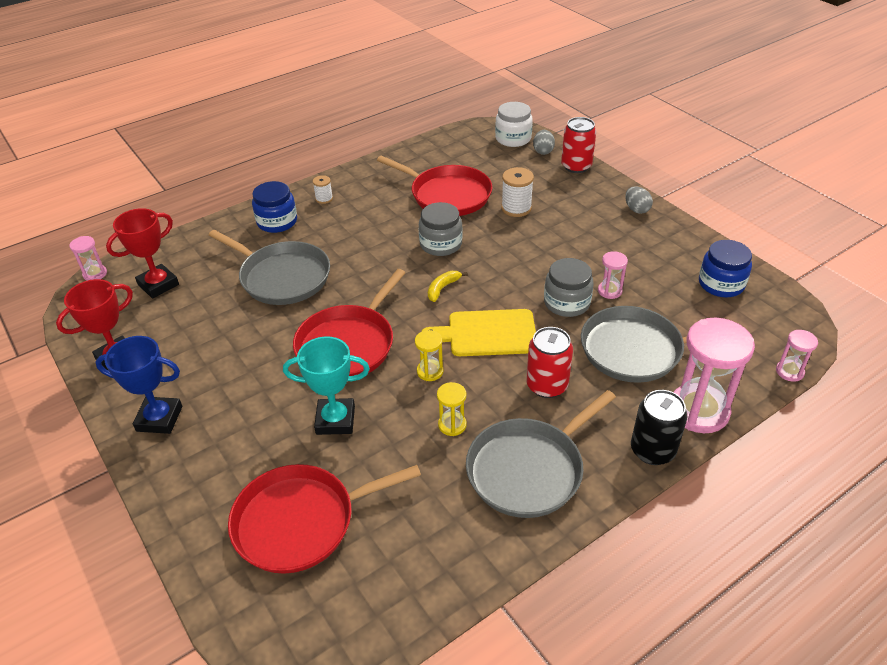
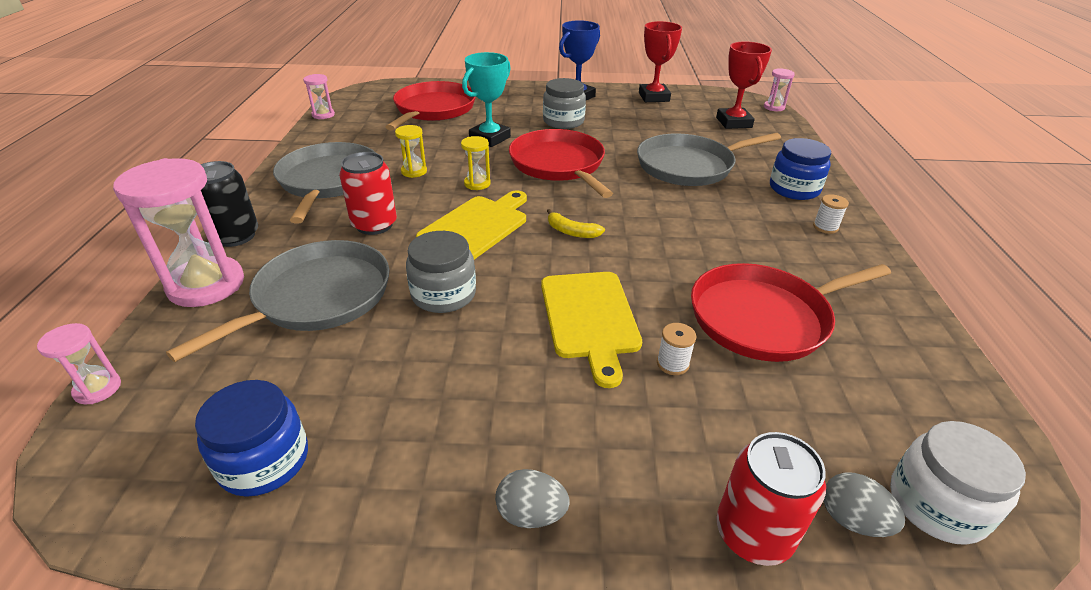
camera: 125 degrees right, 5 degrees down
grey jar [419,202,463,256] -> grey jar moved to [543,78,586,129]
yellow banana [428,271,468,302] -> yellow banana turned 135 degrees clockwise [547,209,605,238]
white spool [501,167,534,217] -> white spool [657,323,696,375], size x0.59
pink hourglass [598,251,628,299] -> pink hourglass moved to [303,74,335,119]
none -> yellow cutting board [541,272,642,388]

